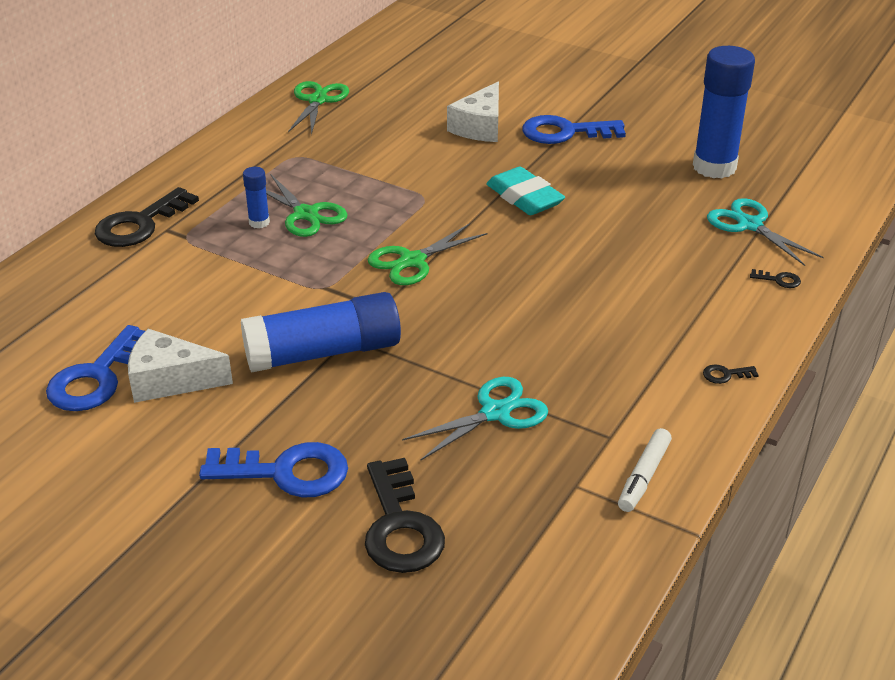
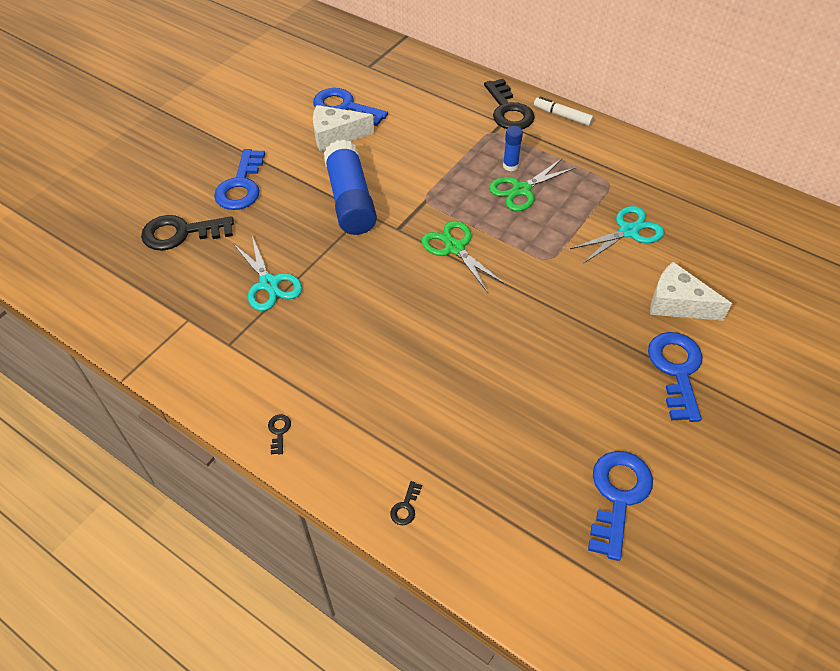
camera: 95 degrees right, 15 degrees up
black key [95,187,199,247] -> black key turned 150 degrees counterclockwise [484,79,535,129]
white cheese [128,329,233,403] -> white cheese turned 105 degrees counterclockwise [313,105,374,151]
green scissors [288,81,349,135] -> none
turquoise eraser [486,167,565,215] -> none
white marker [618,428,672,512] -> white marker moved to [534,97,594,126]
blue glue stick [693,46,755,178] -> blue key [588,451,653,561]
turquoise scissors [707,198,824,266] -> turquoise scissors moved to [570,206,664,264]

